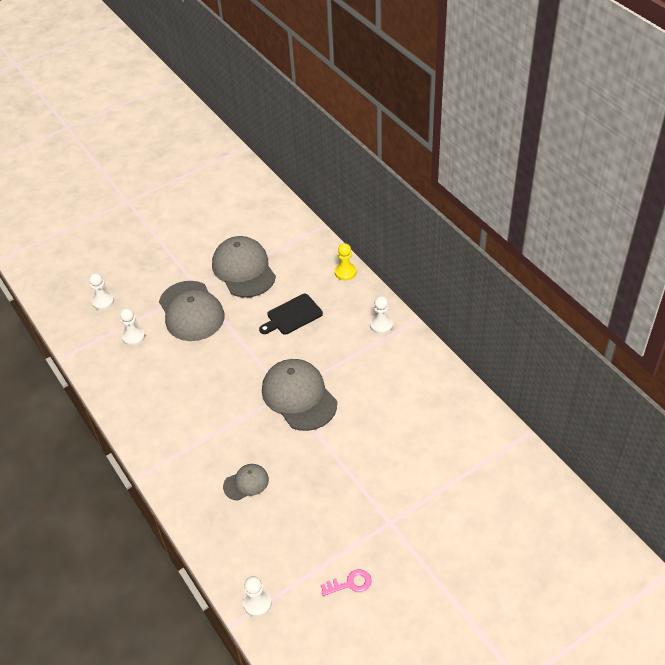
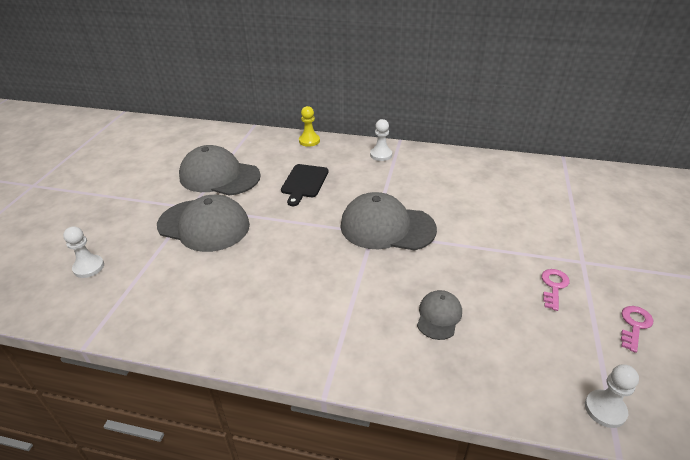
camera: 45 degrees left, 10 degrees down
white pawn [120,308,145,346] -> none
none -> pink key [542,269,570,311]

